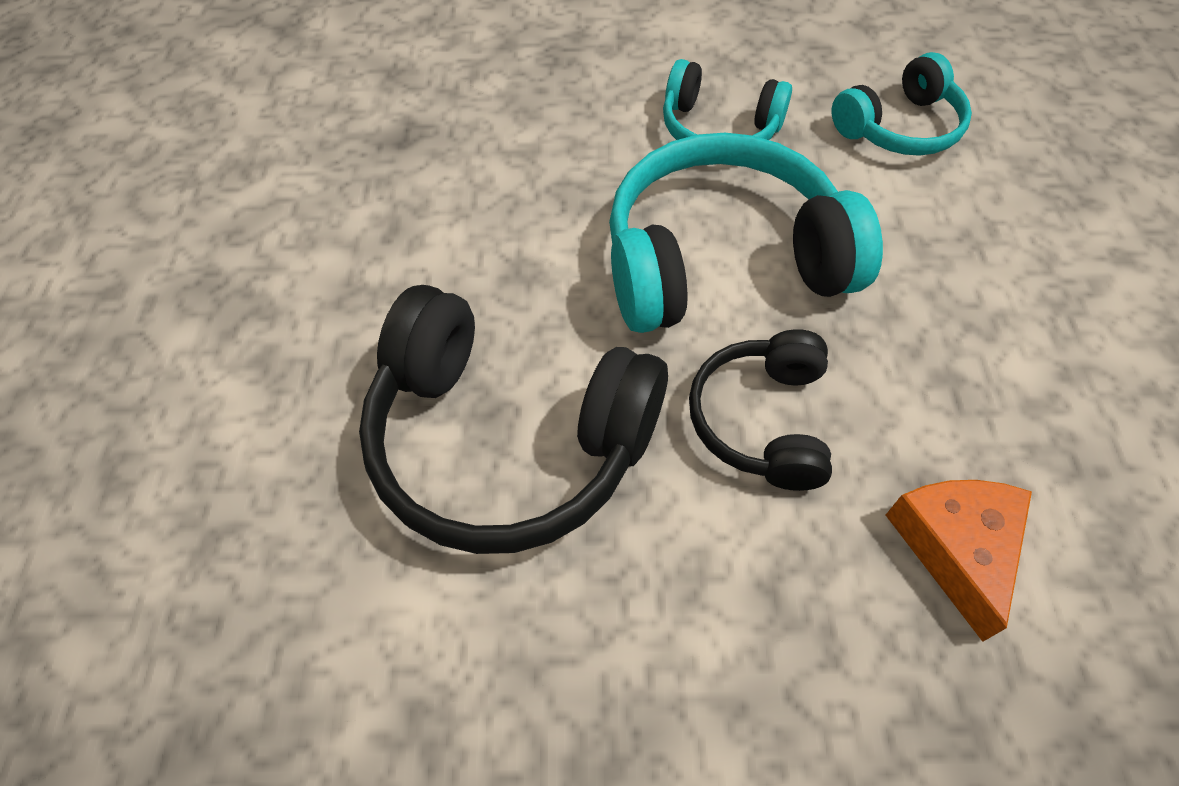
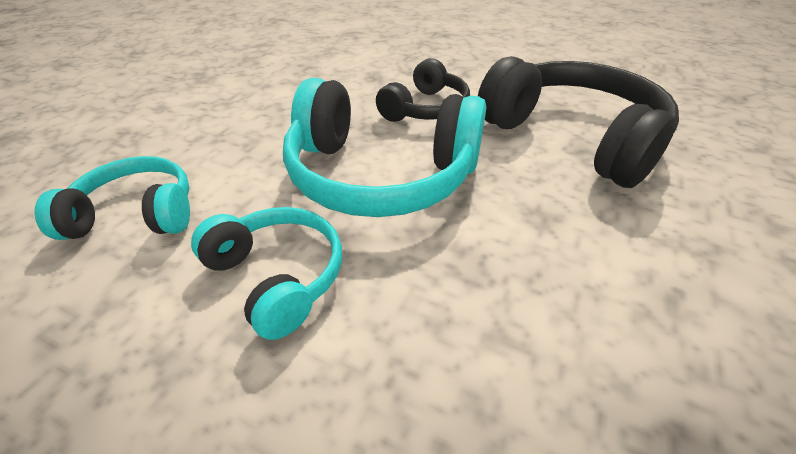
camera: 155 degrees left, 15 degrees down
orange cheese [886,480,1032,642] -> none

